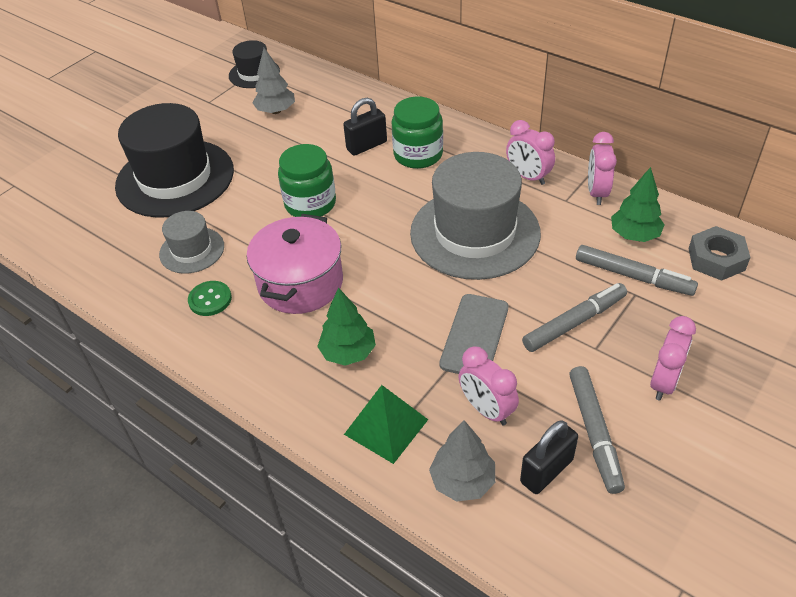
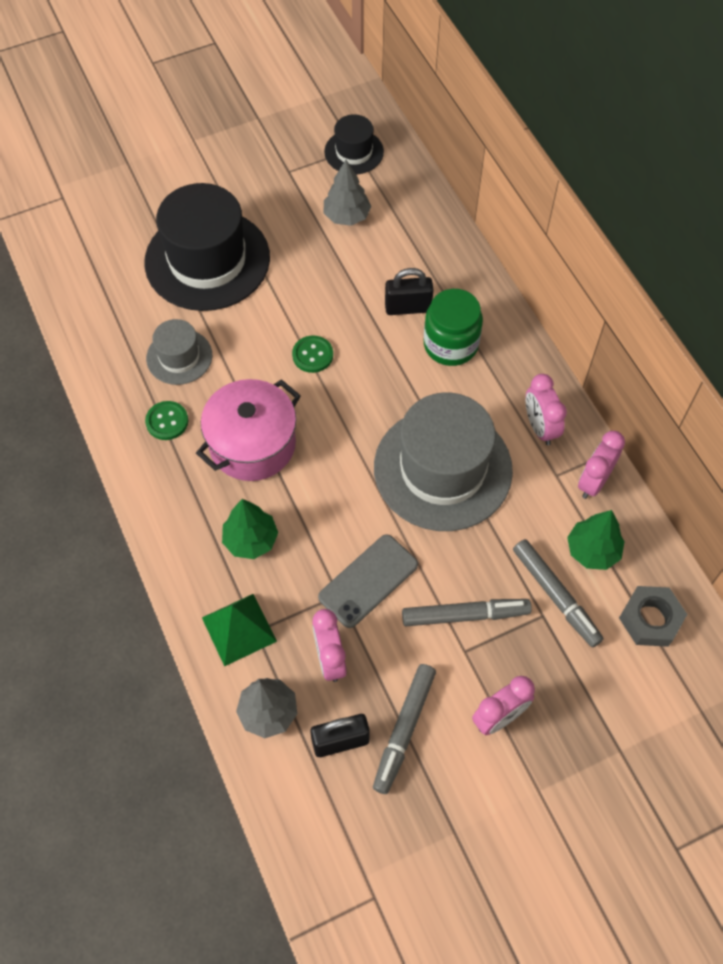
camera: 25 degrees right, 15 degrees up
green jar [278,144,336,217] -> green button [292,335,333,373]

